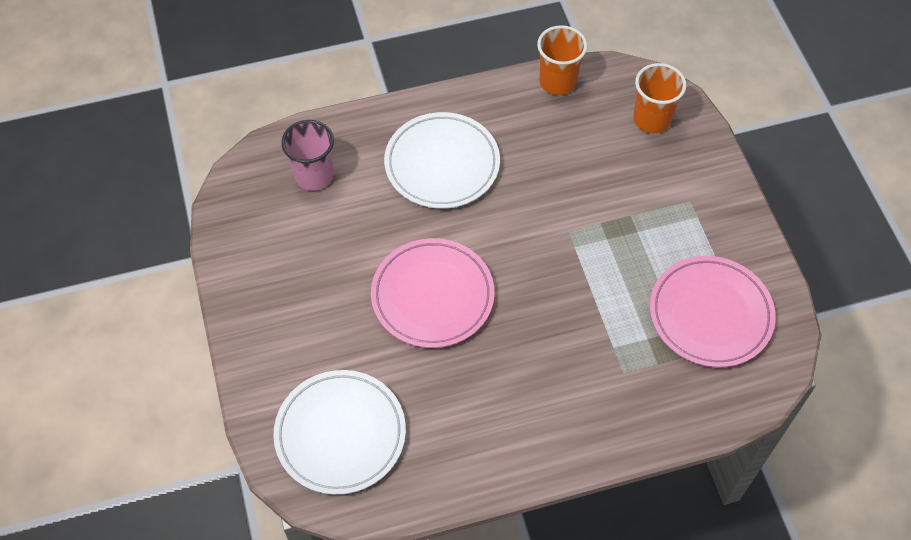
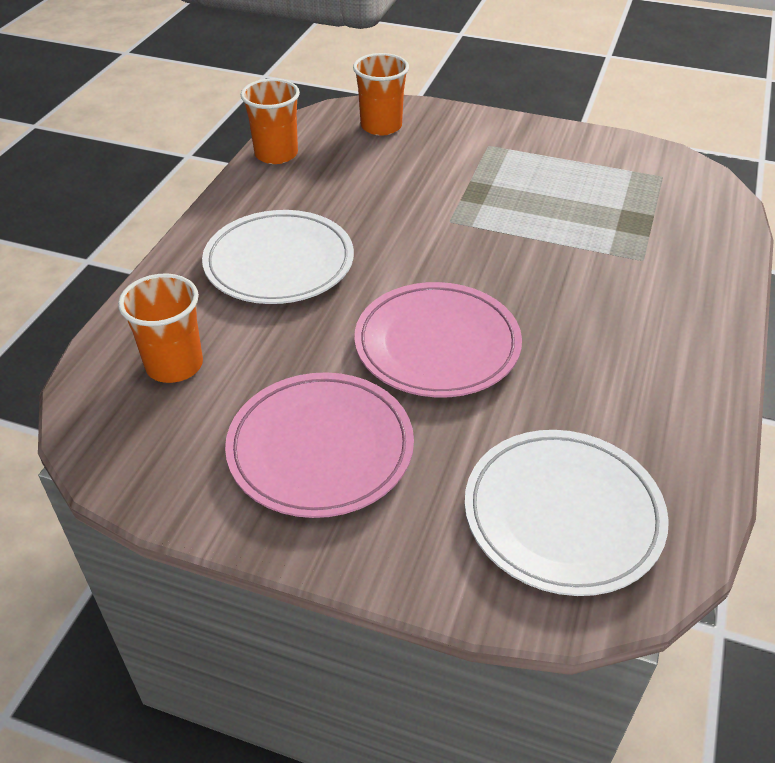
camera: 55 degrees left, 15 degrees down
pink cup [281,120,334,191] -> orange cup [118,274,203,383]
pink plate [650,256,776,368] -> pink plate moved to [225,372,414,518]

